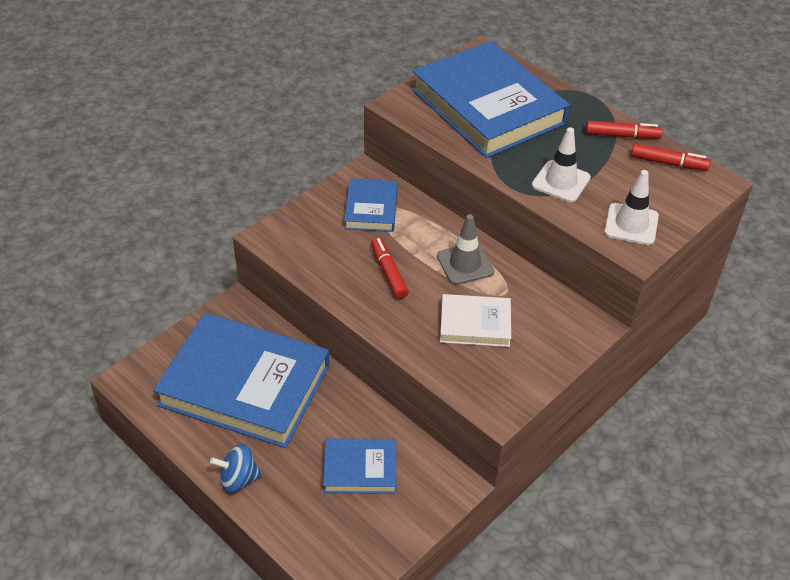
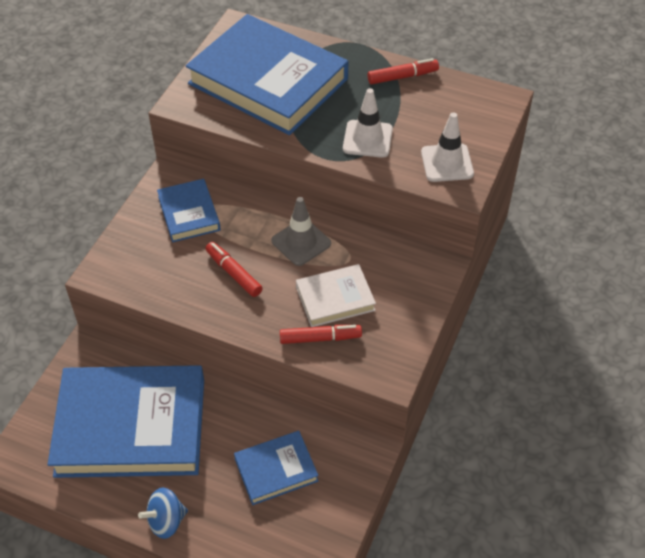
camera: 20 degrees left, 5 degrees up
red marker [631,144,711,171] -> red marker moved to [280,325,362,344]

